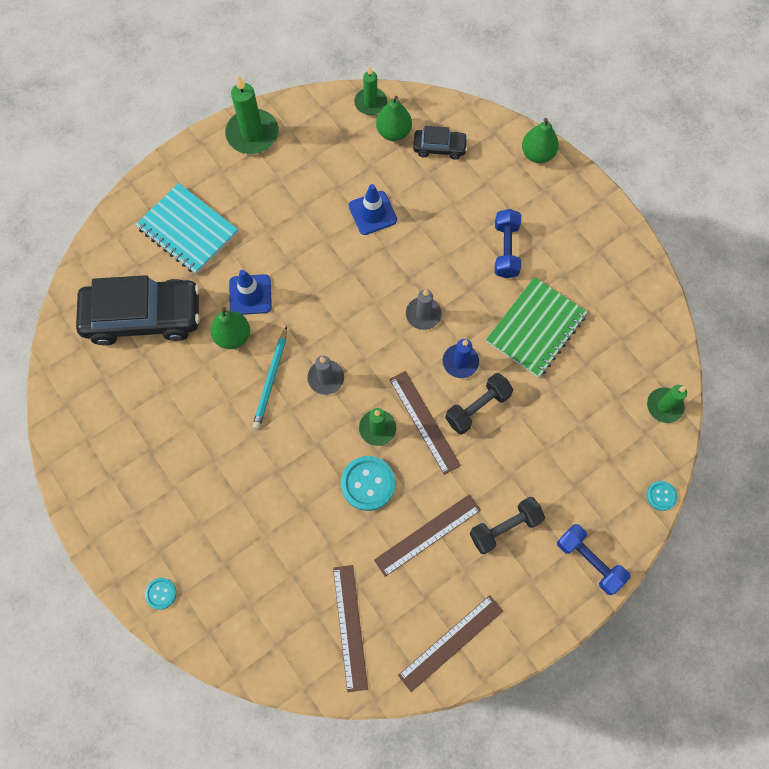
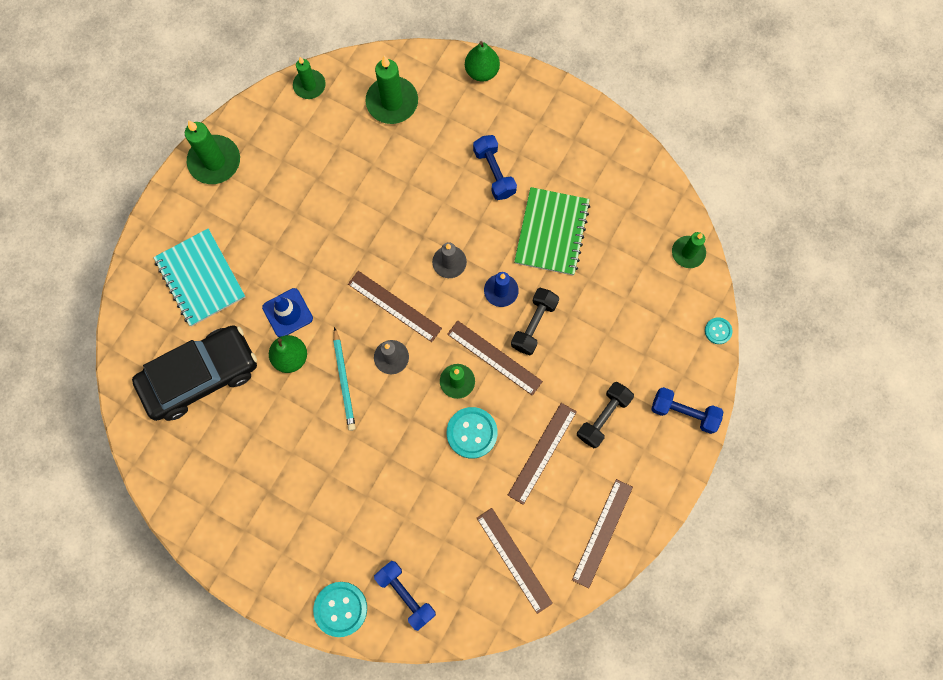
camera: 25 degrees left, 5 degrees up
turquoise notebook [135,183,238,274] -> turquoise notebook turned 45 degrees clockwise [153,229,245,326]
turquoise button [145,578,177,610] -> turquoise button [313,582,367,637], size x1.84
blue traffic cone [349,184,397,235] -> none
green pear [376,96,412,141] -> none
black car [413,126,468,160] -> green candle [365,56,418,124]
none -> brown ruler [348,271,442,342]
none -> blue dumbbell [374,561,436,631]

